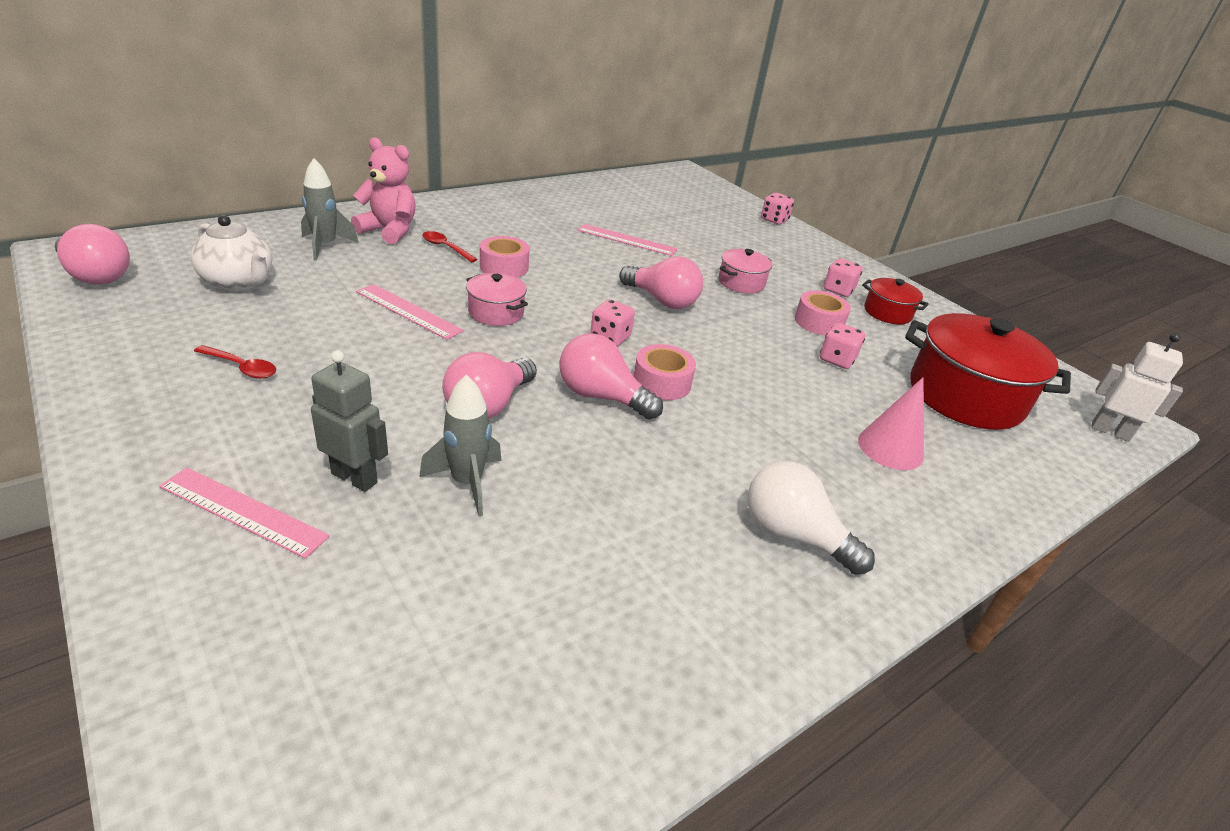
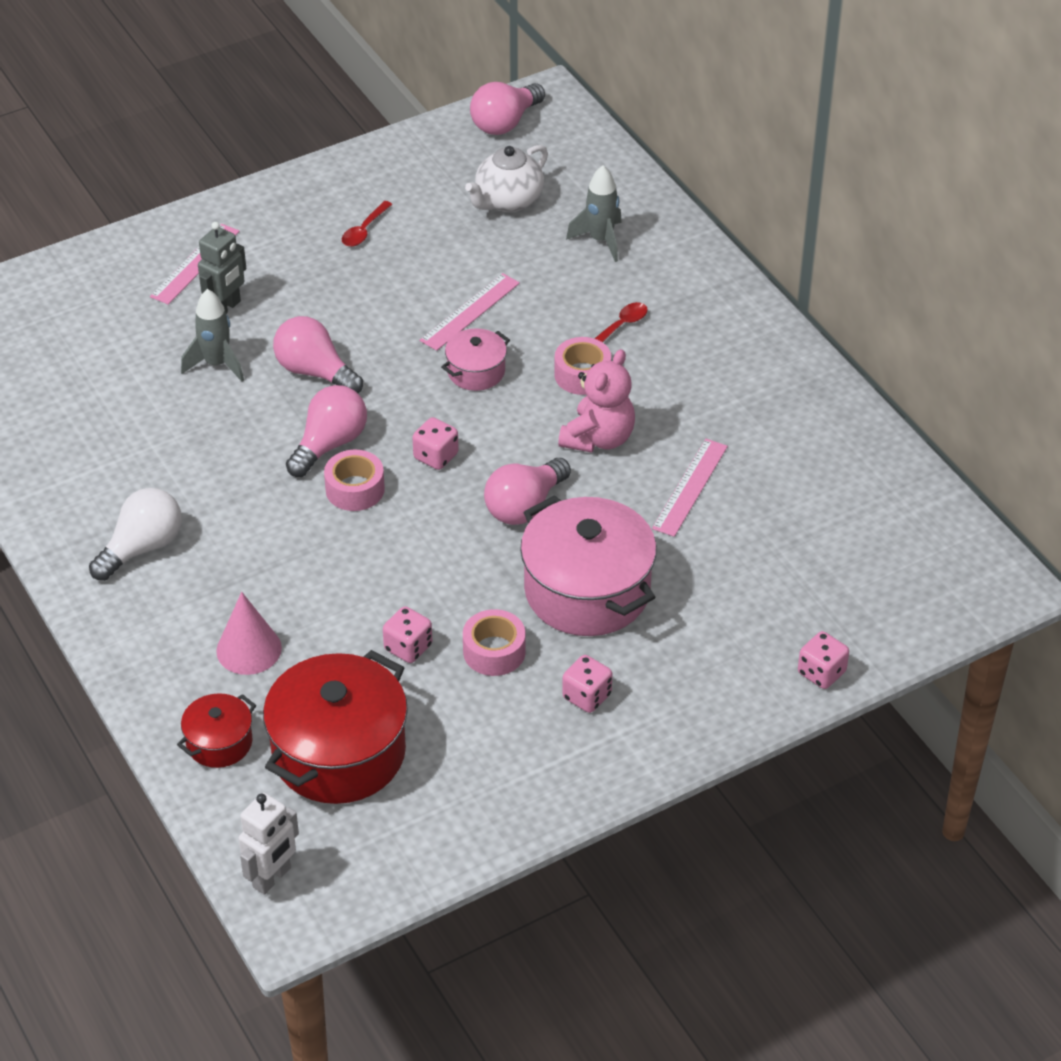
camera: 100 degrees right, 10 degrees up
pink teddy bear [351,137,416,244] -> pink teddy bear moved to [558,349,635,453]
pink pot [719,249,772,294] -> pink pot [520,495,657,636], size x2.01
red pot [862,278,929,324] -> red pot moved to [177,693,256,768]

